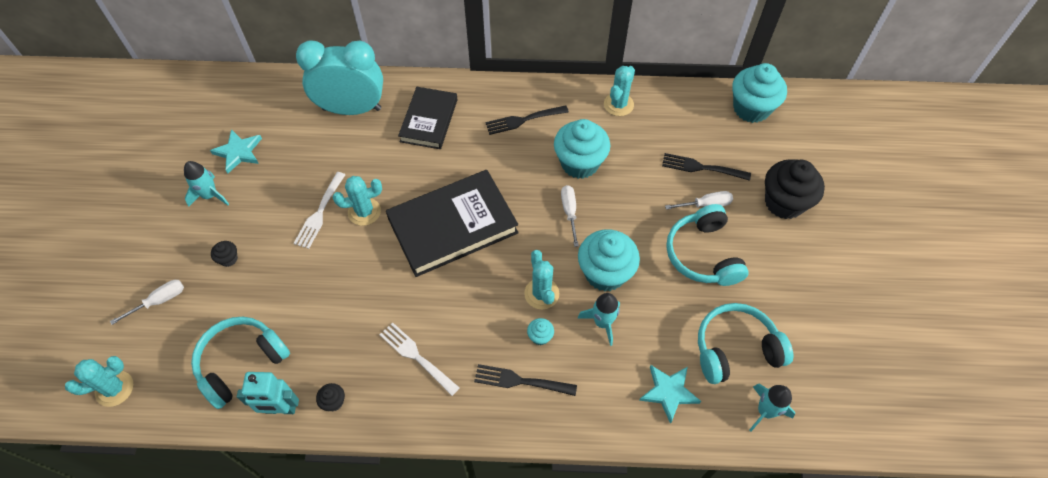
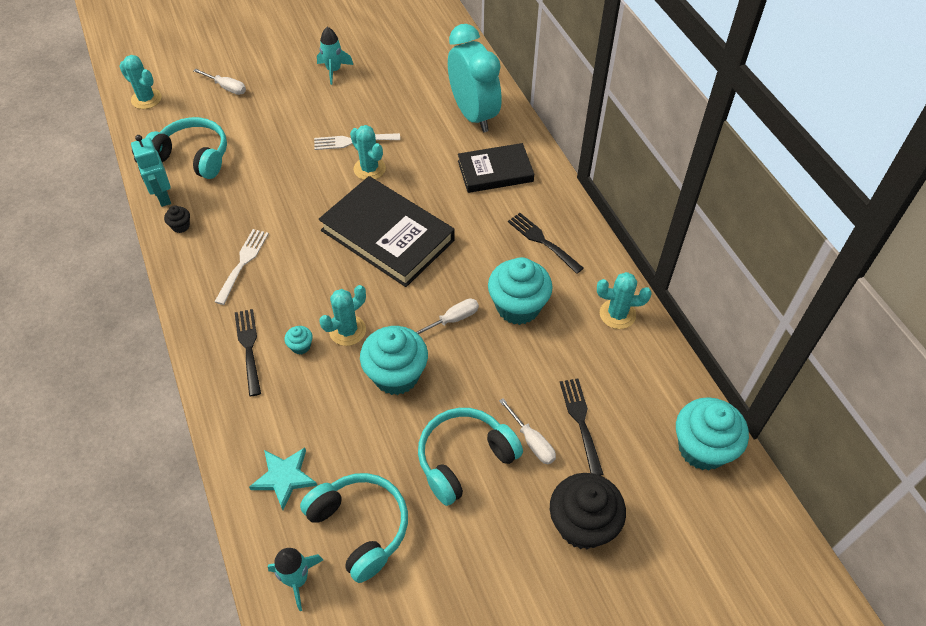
camera: 65 degrees right, 5 degrees down
turquoise star [210,129,262,174] -> none
black cupcake [211,241,238,267] -> none
turquoise rocket [578,293,620,346] -> none

